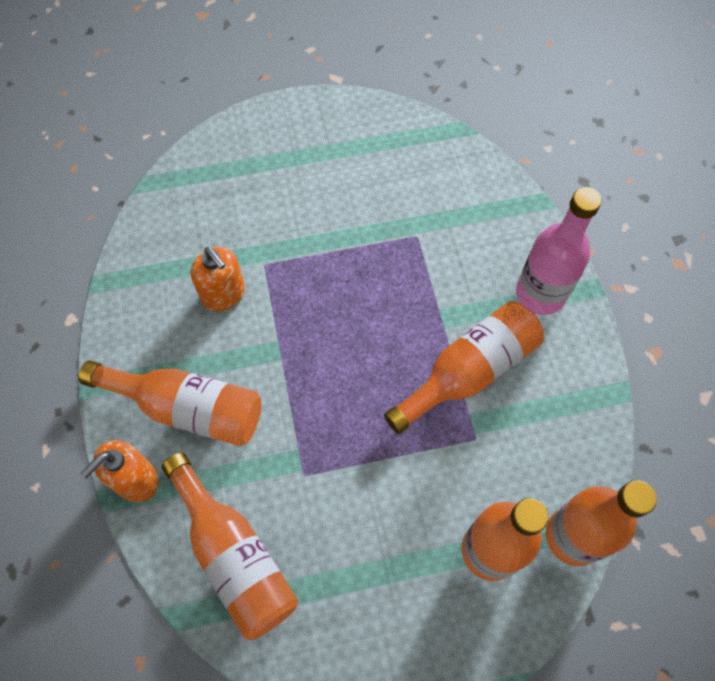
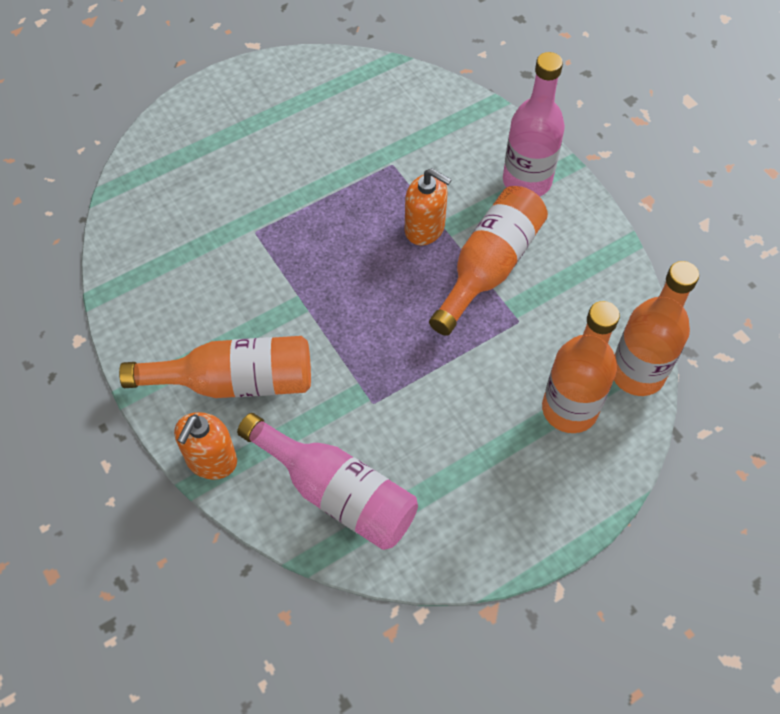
camera: 20 degrees left, 5 degrees down
orange bottle [161,452,298,640] -> pink bottle [237,413,418,550]
orange soap dispenser [191,247,245,311] -> orange soap dispenser moved to [405,168,452,246]

